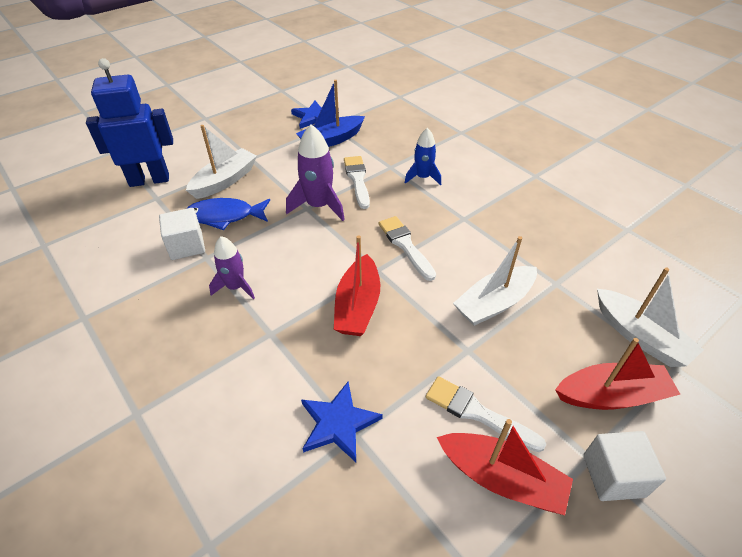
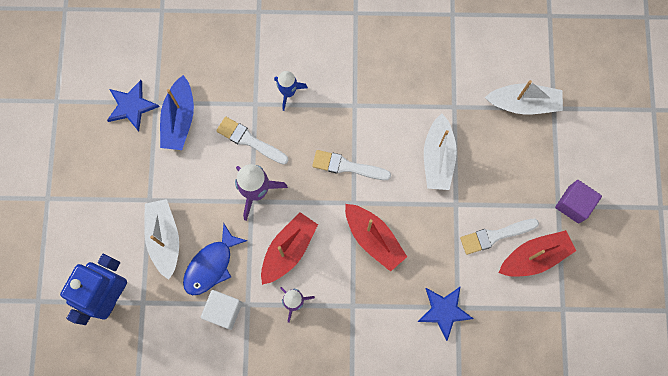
camera: 50 degrees left, 30 degrees up
red boat [555,338,680,410] -> red boat moved to [261,212,318,285]
white cube [583,431,666,501] -> purple cube [555,180,602,224]

